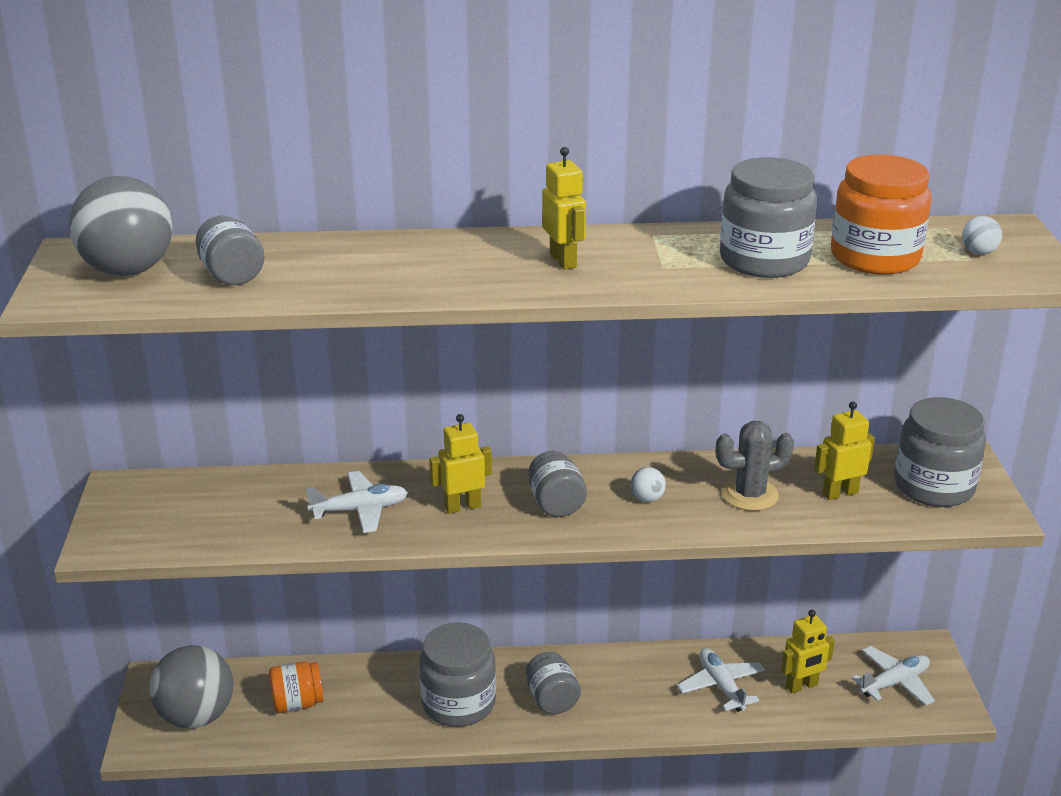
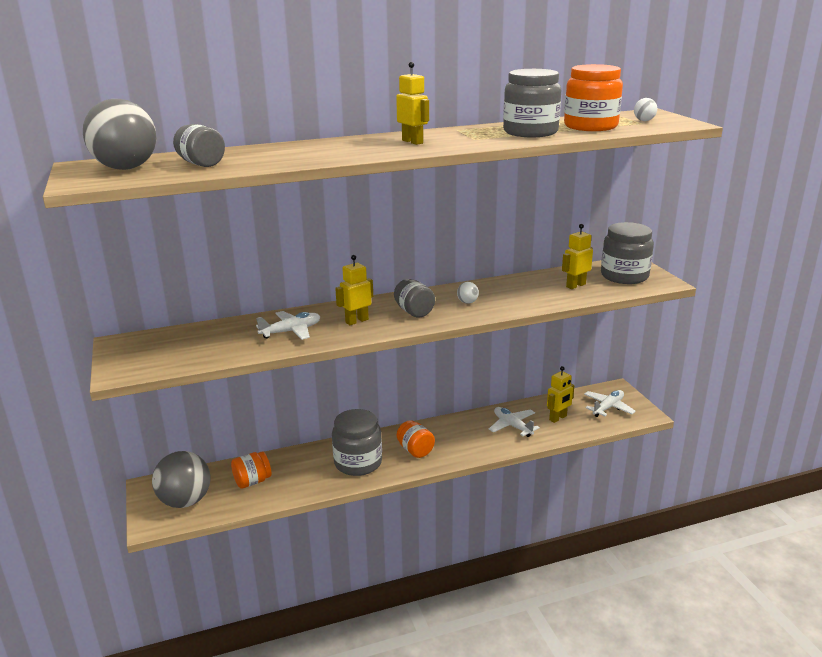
camera: 15 degrees left, 5 degrees down
grey jar [526,652,581,714] -> orange jar [397,420,435,458]
grey cactus [716,421,794,511] -> none

